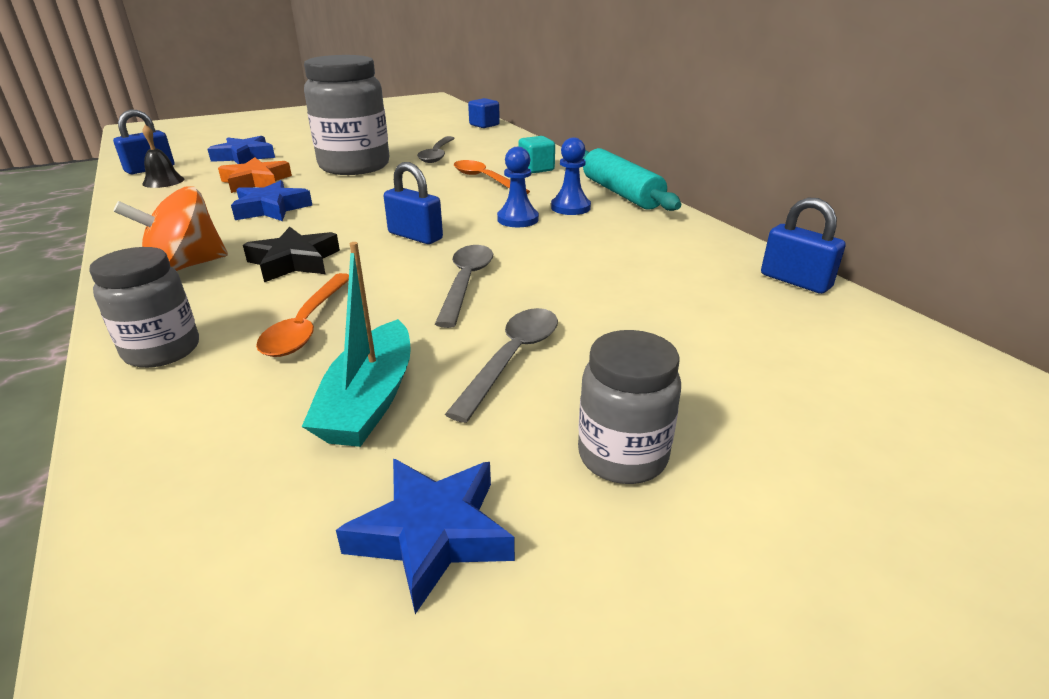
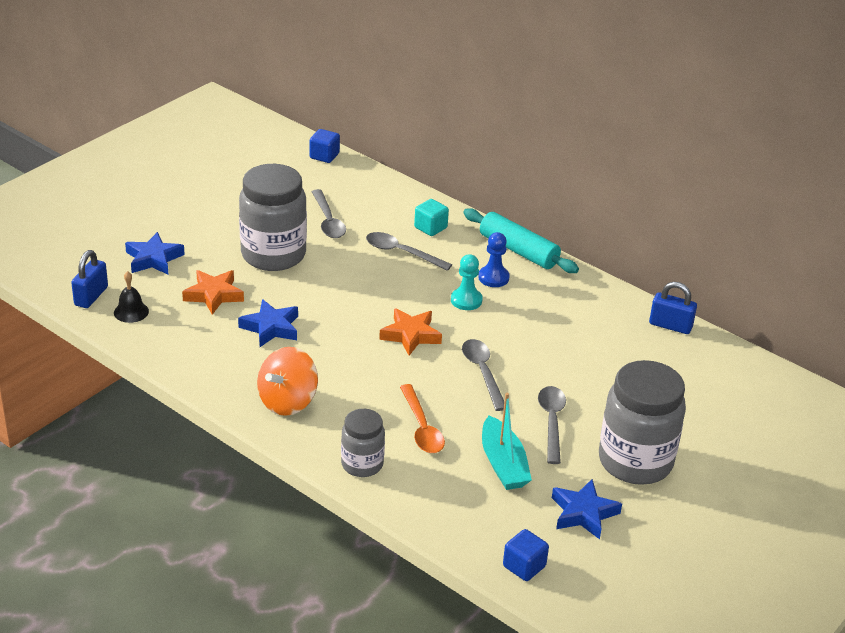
camera: 25 degrees left, 5 degrees up
black star [243,227,340,282] -> none
blue padlock [384,162,443,244] -> orange star [379,308,442,356]
orange spoon [454,160,530,194] -> grey spoon [366,232,452,271]
blue pawn [497,147,539,227] -> turquoise pawn [451,254,483,310]
grey jar [578,330,681,484] -> grey jar [599,360,686,485], size x1.81
none -> blue cube [503,529,549,581]

